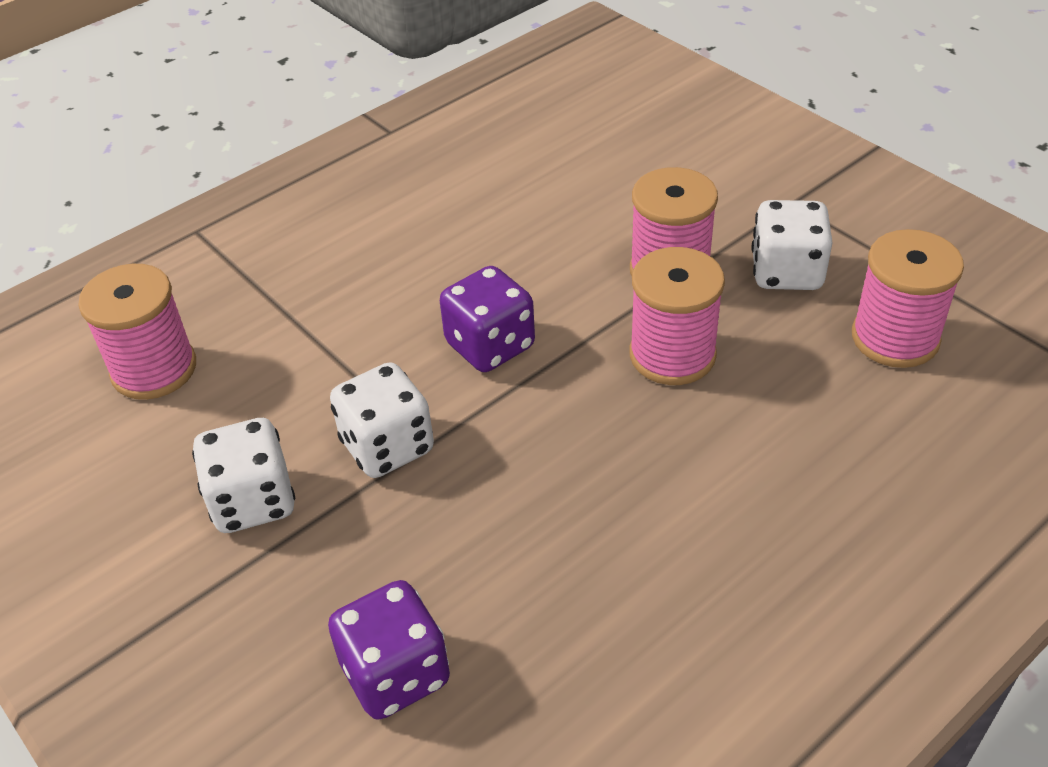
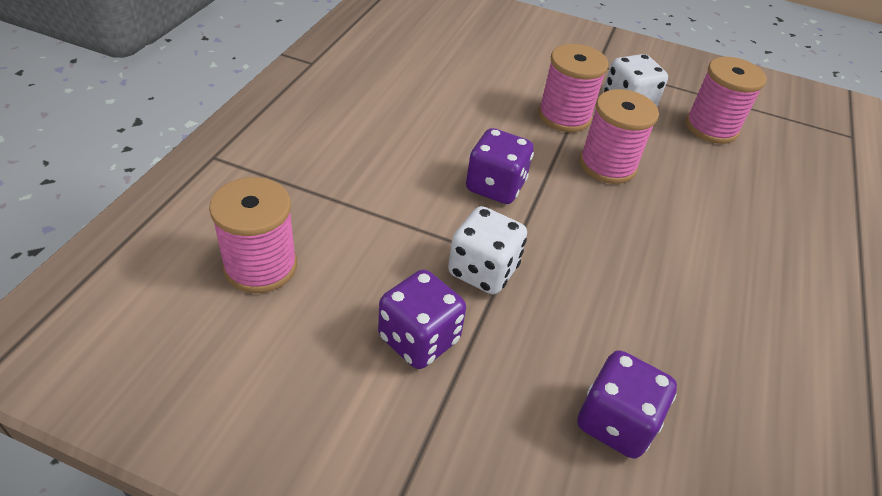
camera: 35 degrees left, 0 degrees up
white dice [192,418,295,533] -> purple dice [378,270,466,369]

